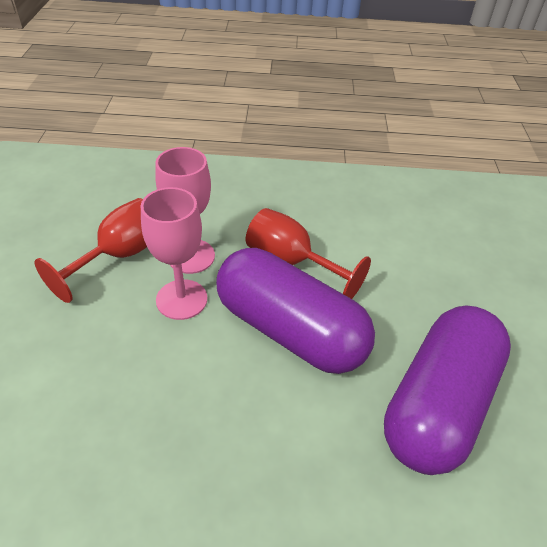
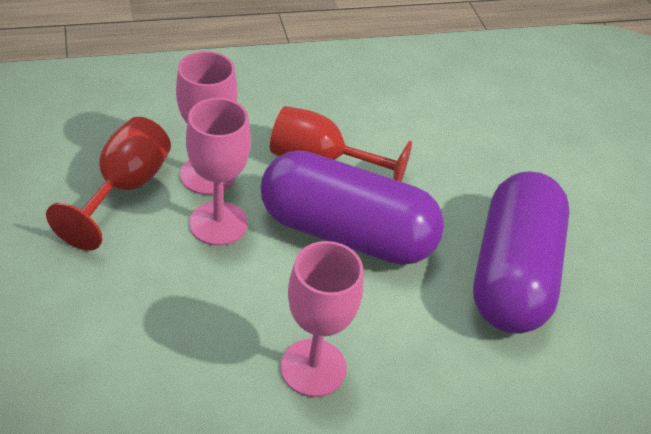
camera: 20 degrees left, 0 degrees up
none -> pink goblet [281,241,363,397]

